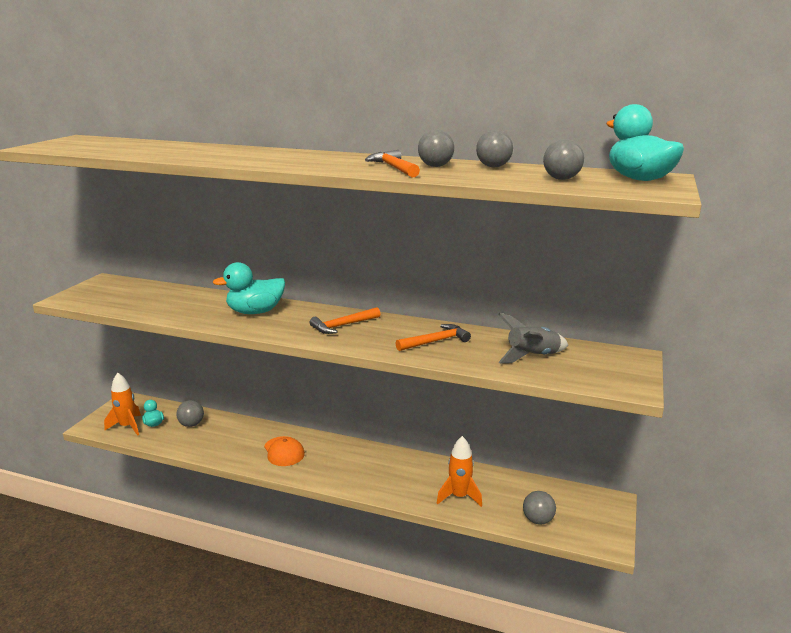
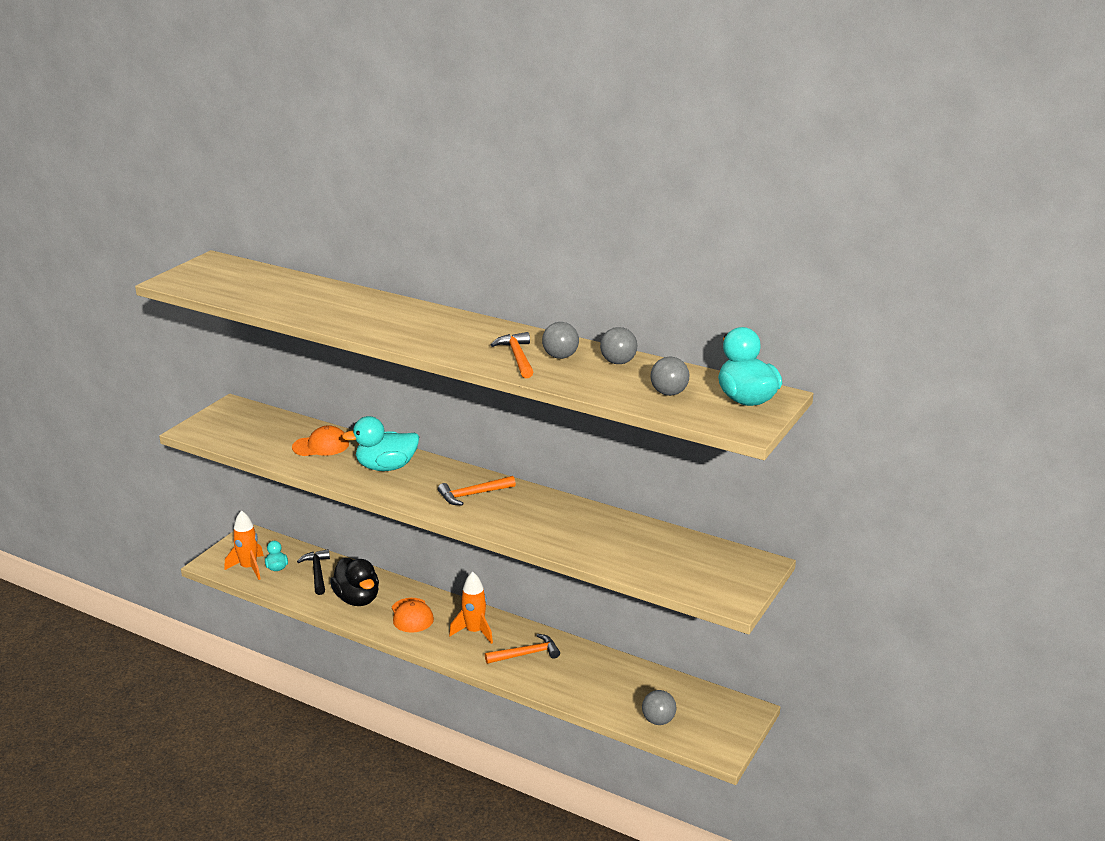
camera: 10 degrees right, 5 degrees up
grey ball [176,400,204,427] -> black hammer [297,549,330,595]
orange hammer [396,324,471,351] -> orange hammer moved to [485,634,560,664]
orange rocket [437,436,482,507] -> orange rocket moved to [449,572,493,644]
grey rocket [498,313,568,363] -> none
none -> orange cap [292,425,349,456]
none -> black duck [330,557,379,606]

